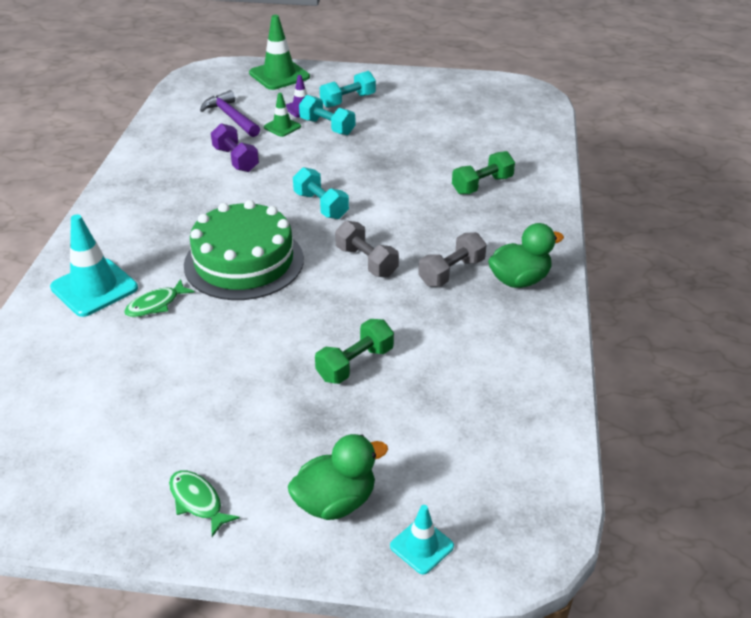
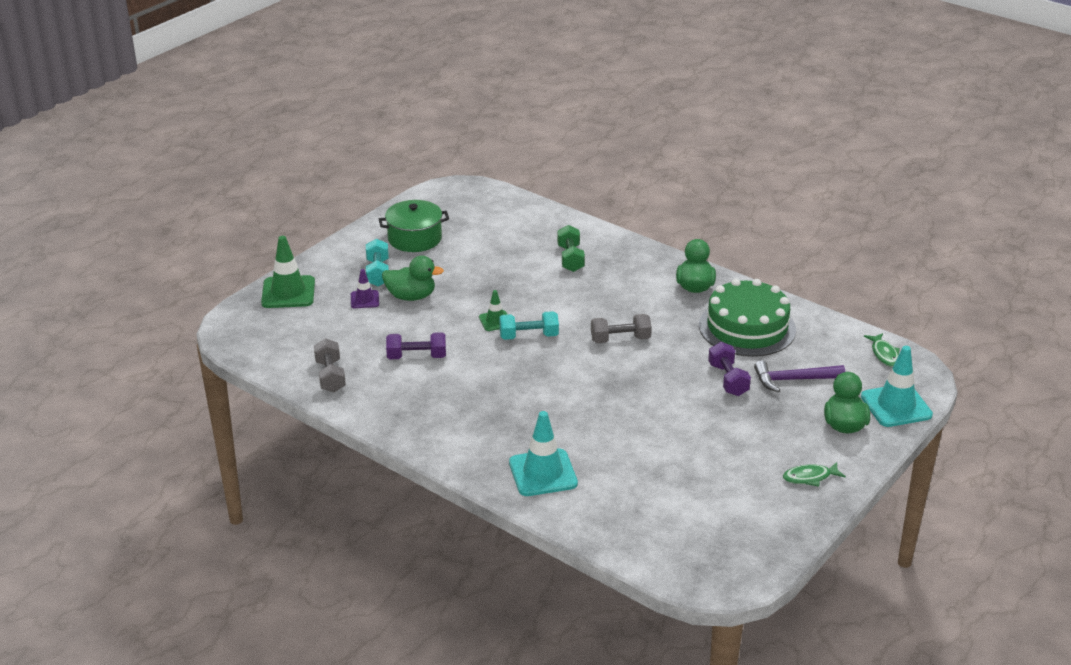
camera: 60 degrees left, 5 degrees down
green fish [124,279,195,317] -> green fish moved to [864,333,900,367]
green cake [184,200,304,300] -> green cake moved to [699,279,796,357]
purple hammer [200,90,260,137] -> purple hammer moved to [754,360,846,392]
green traffic cone [264,93,301,137] -> green traffic cone moved to [479,290,508,331]
turquoise dumbbell [299,95,355,135] -> green duck [382,256,444,301]
green dumbbell [315,319,394,384] -> purple dumbbell [708,342,751,396]
turquoise traffic cone [390,505,454,574] -> turquoise traffic cone [861,346,933,427], size x1.83
grey dumbbell [418,232,487,287] -> grey dumbbell moved to [314,338,346,392]
none -> green pot [379,200,449,252]

